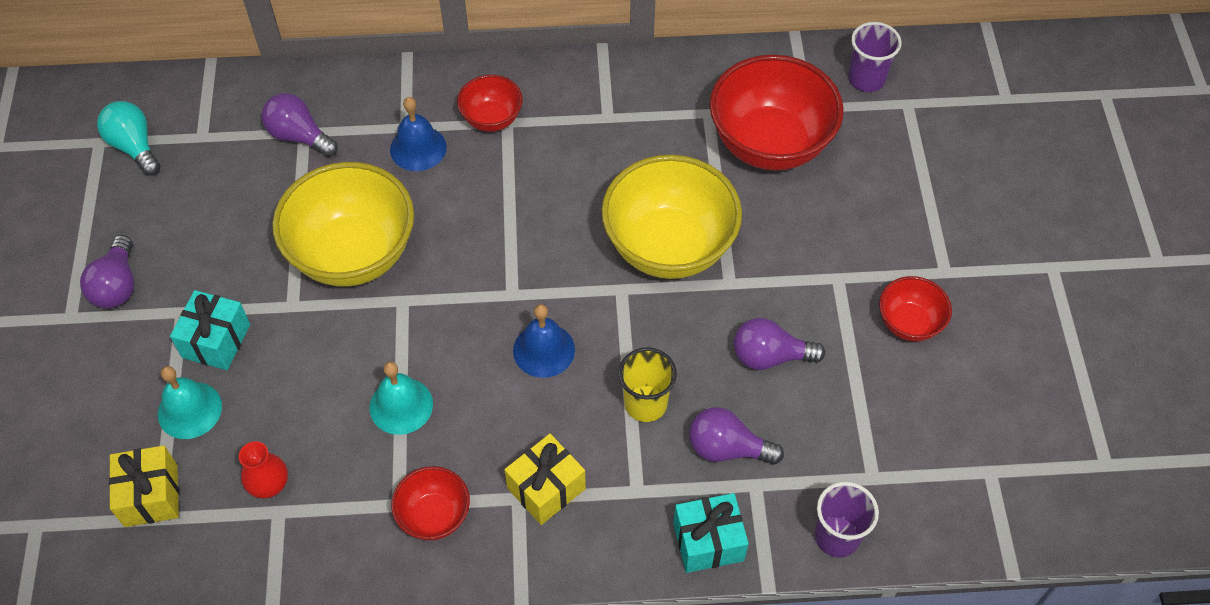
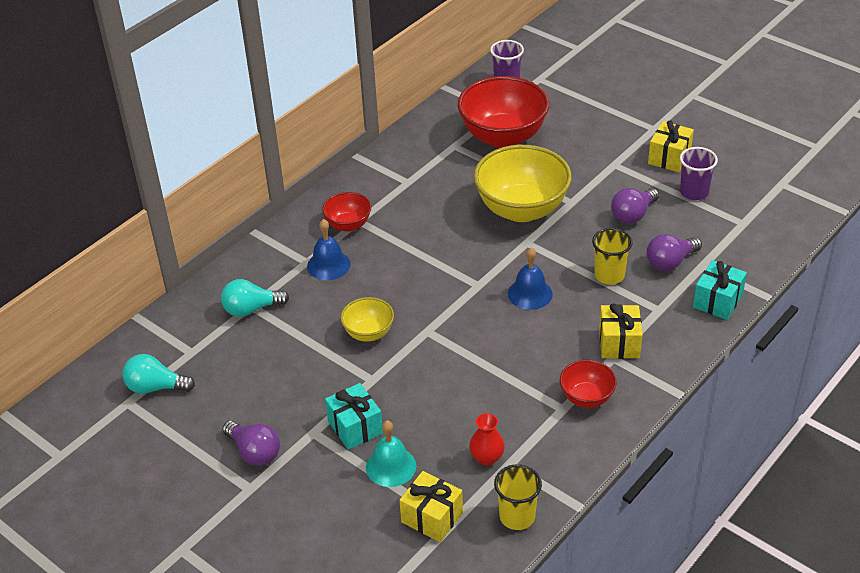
camera: 45 degrees left, 15 degrees down
purple light bulb [262,93,338,157] -> turquoise light bulb [221,279,289,317]
yellow bowl [272,162,414,287] -> yellow bowl [341,297,394,342], size x0.51
turquoise bell [369,362,433,435] -> none
purple cup [815,482,879,557] -> purple cup moved to [680,147,718,200]
red bowl [879,276,952,341] -> yellow gift [648,120,694,172]
none -> yellow cup [494,464,542,530]

